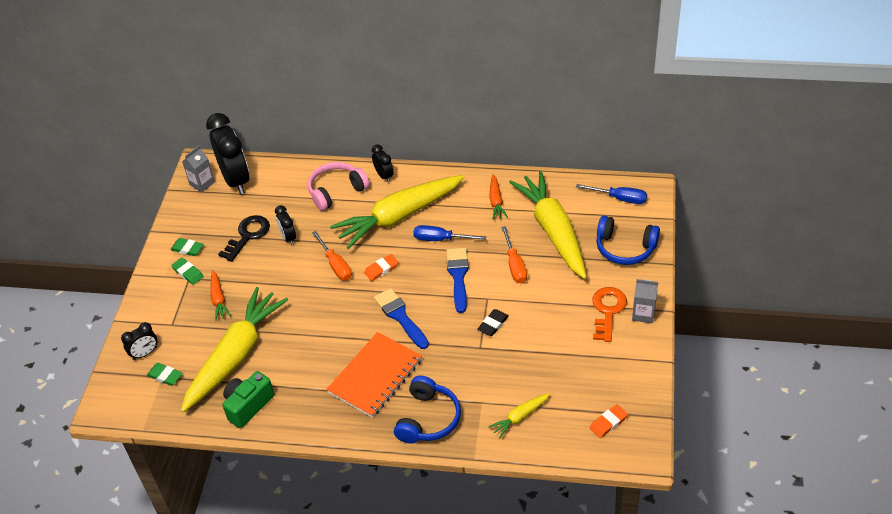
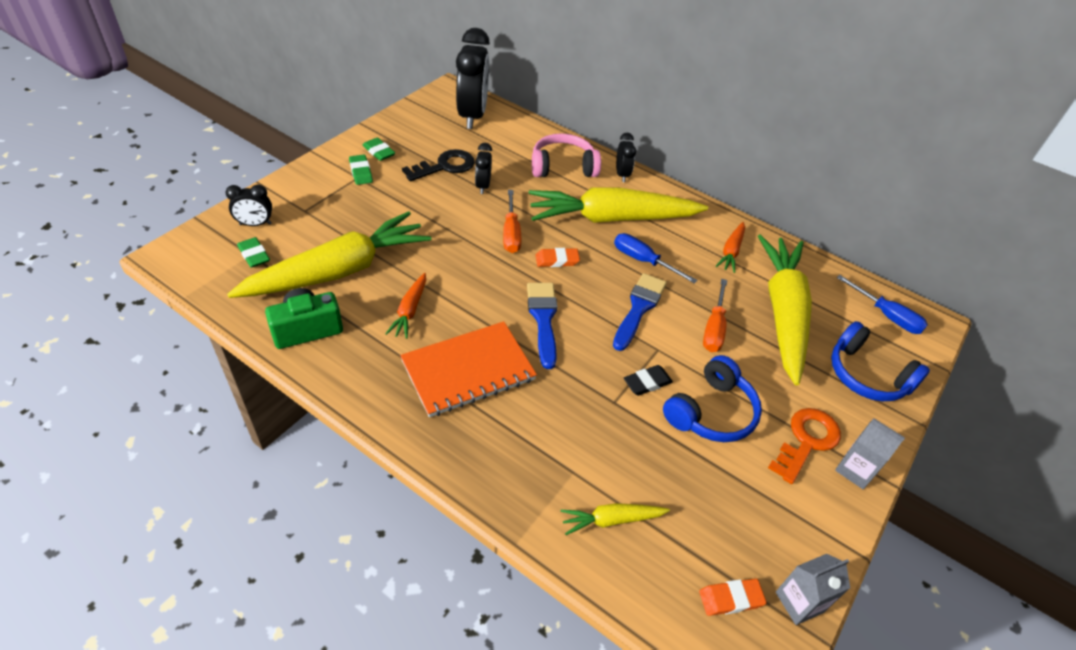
camera: 20 degrees right, 0 degrees up
grey carton [182,146,215,193] -> grey carton moved to [776,554,850,625]
orange carrot [210,270,231,321] -> orange carrot moved to [385,273,426,339]
blue headphones [394,376,461,444] -> blue headphones moved to [663,355,762,442]

